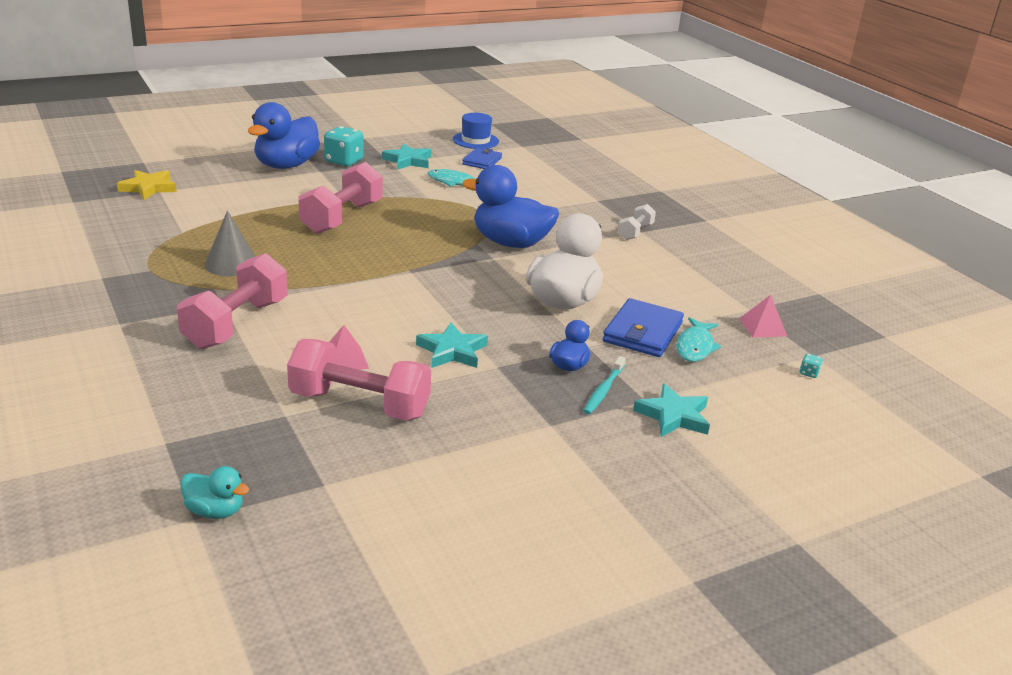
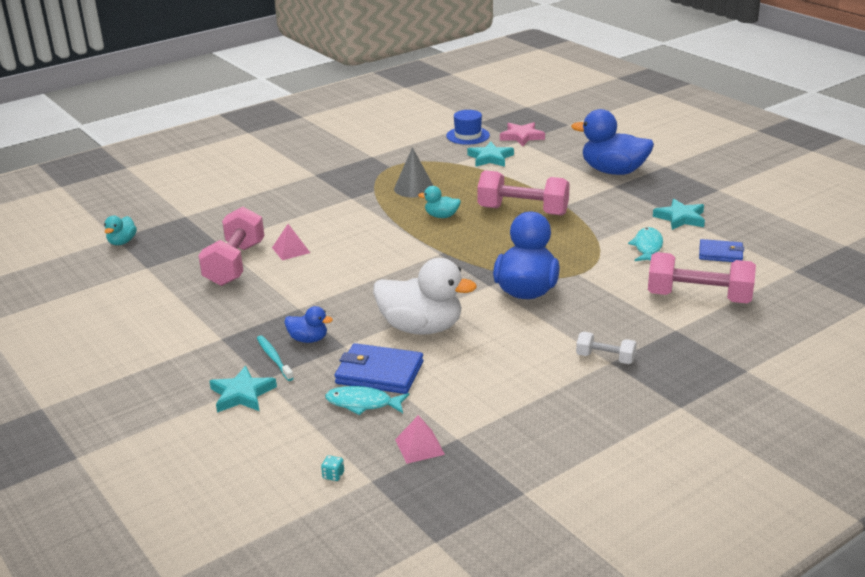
camera: 85 degrees right, 0 degrees up
yellow star [117,170,177,200] -> pink star [500,122,545,146]
pink dumbbell [177,253,288,349] -> pink dumbbell moved to [648,252,756,303]
turquoise dice [324,126,364,166] -> none
turquoise star [416,323,488,368] -> turquoise star moved to [467,142,514,167]
blue hat [453,113,499,149] -> blue hat moved to [446,110,490,145]
turquoise toothbrush [583,356,626,414] -> turquoise toothbrush turned 45 degrees clockwise [257,335,294,381]
none -> turquoise duck [418,186,461,218]

